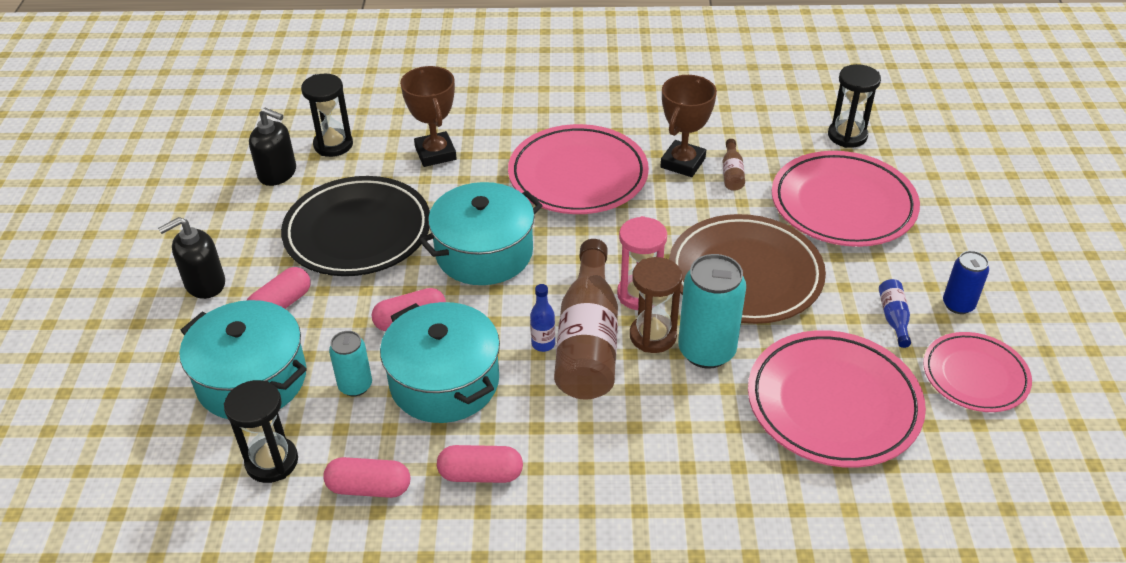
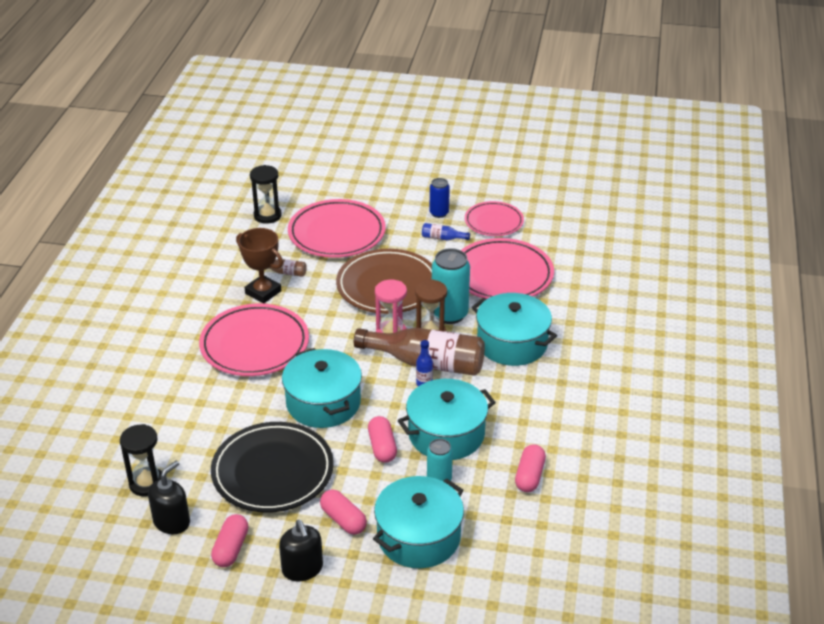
camera: 80 degrees left, 5 degrees down
black hourglass [224,380,298,483] -> none
brown trophy [400,66,457,167] -> none
pink capsule [437,445,523,483] -> pink capsule moved to [211,514,249,567]
none -> turquoise pot [472,293,557,366]

